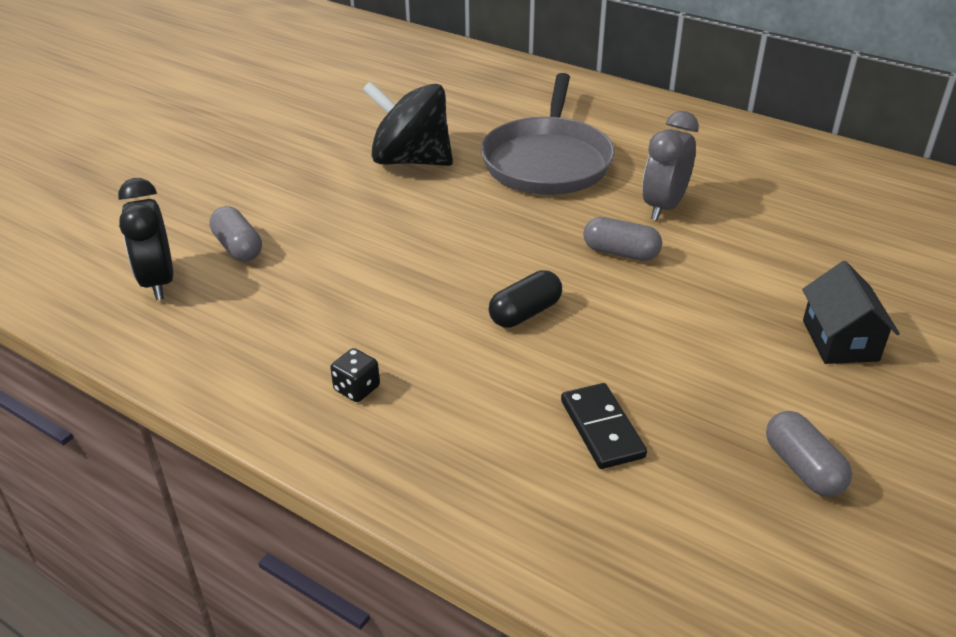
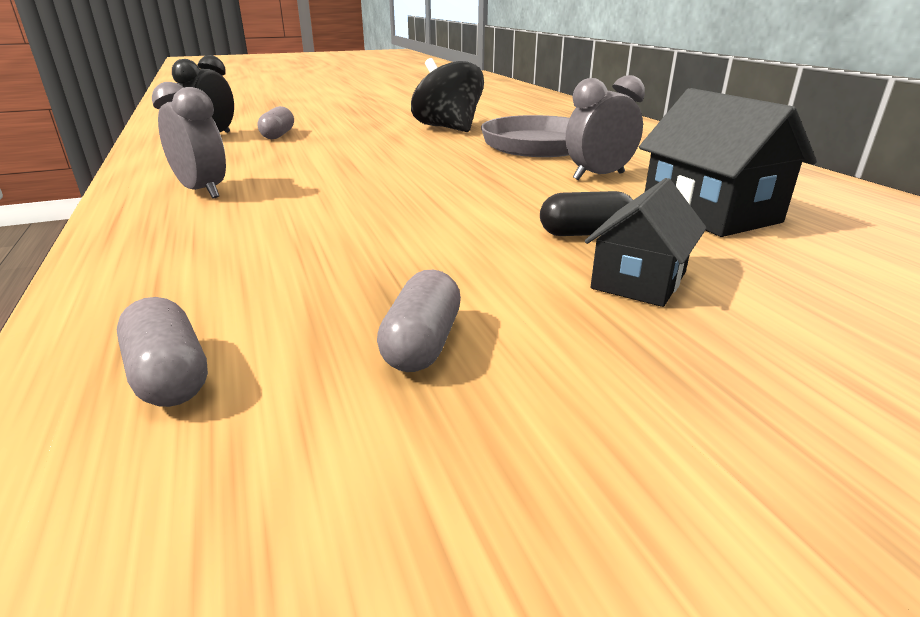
camera: 35 degrees right, 10 degrees down
black dice [330,348,380,402] -> grey clock [152,82,226,199]
black capsule [489,270,562,328] -> black capsule moved to [540,191,633,236]
black domino [561,383,647,469] -> none
grey capsule [583,217,662,261] -> grey capsule moved to [117,297,208,407]
none -> black house [639,88,817,237]

